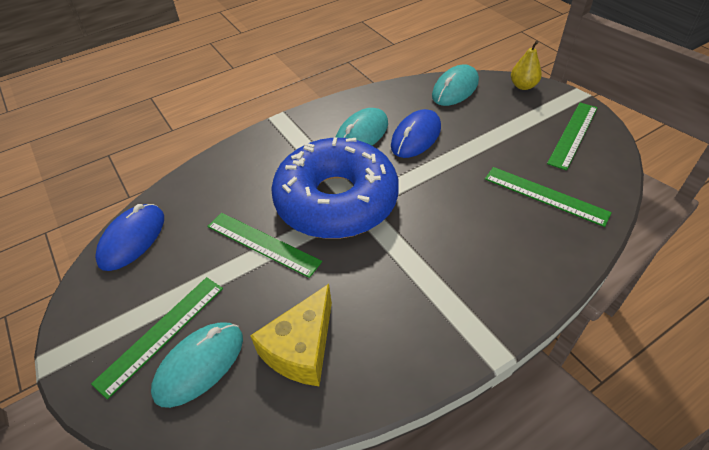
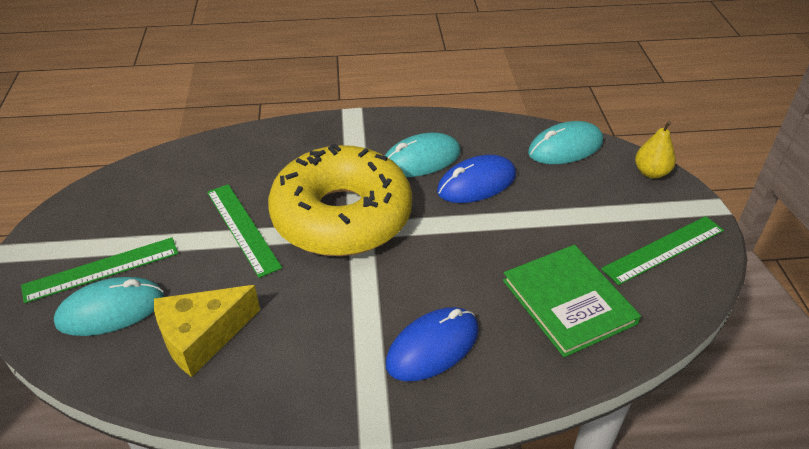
camera: 25 degrees right, 5 degrees down
blue mouse [95,204,164,271] -> blue mouse moved to [386,307,479,381]
blue donut [271,137,399,239] -> yellow donut [268,143,412,256]
green ruler [485,167,612,227] -> green book [503,245,641,357]

